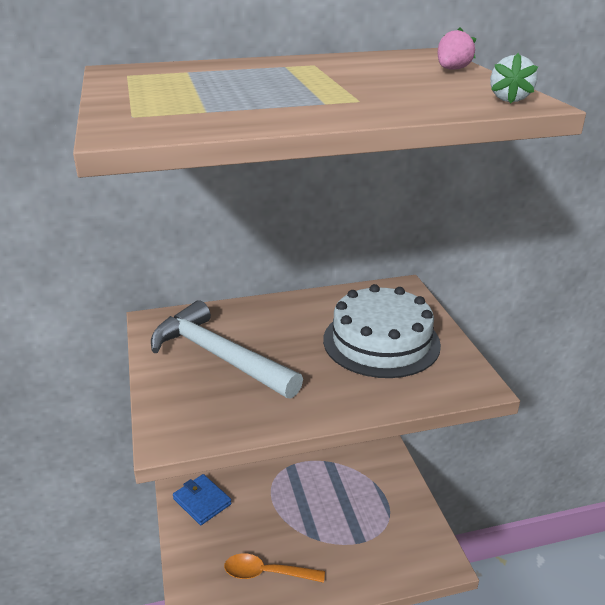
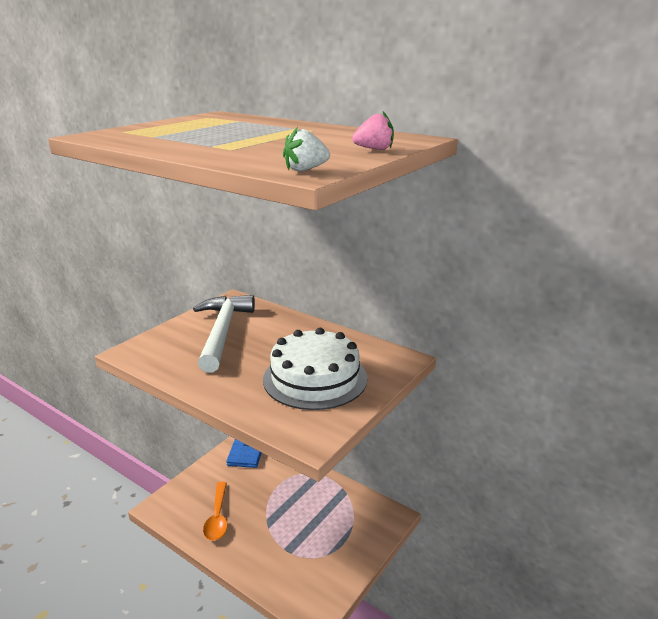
camera: 50 degrees right, 5 degrees down
orange spoon [224,554,325,583] -> orange spoon turned 150 degrees counterclockwise [203,482,227,541]

